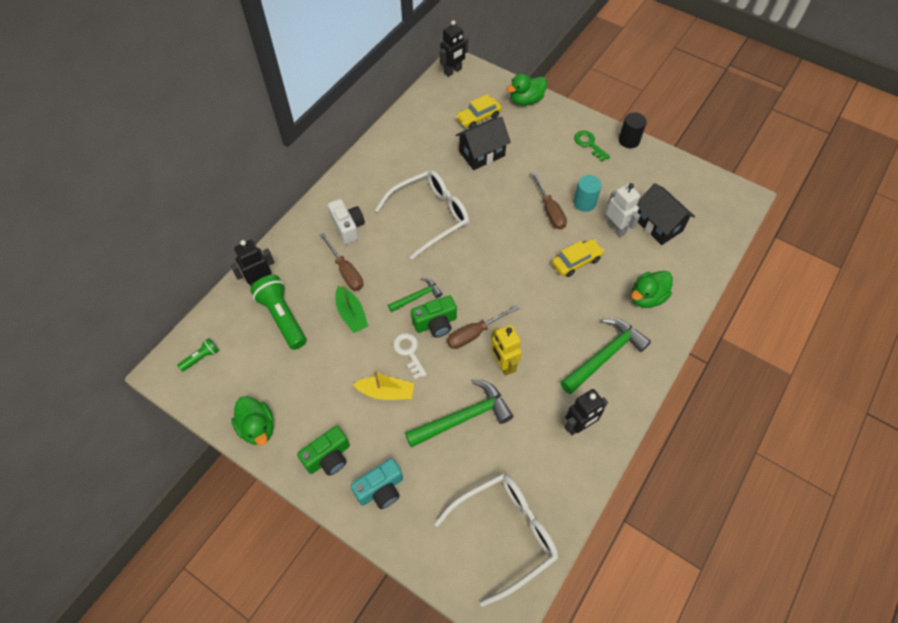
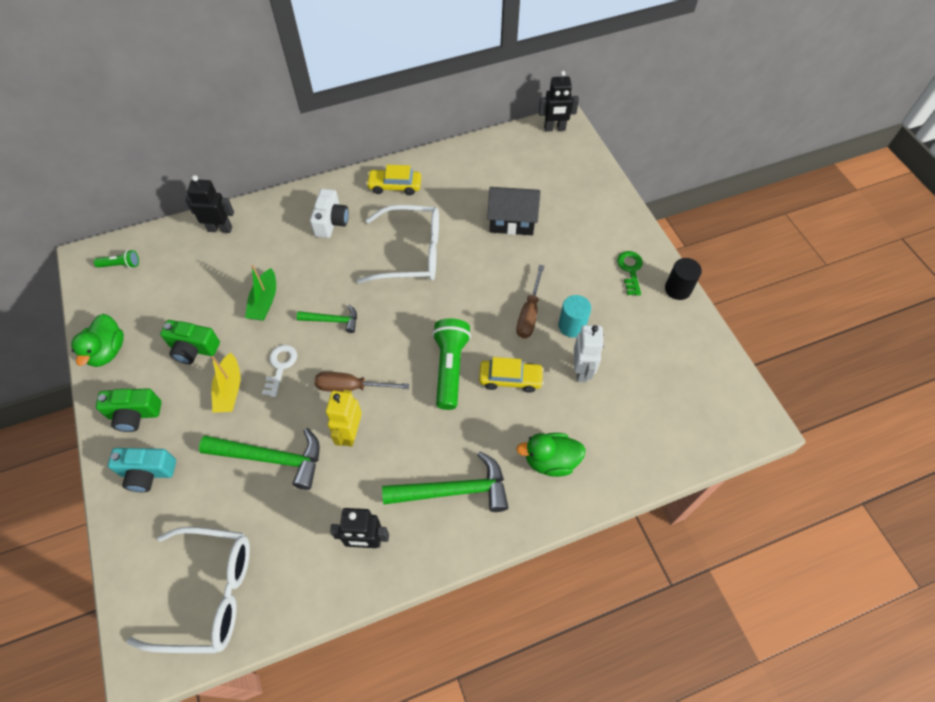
camera: 35 degrees right, 0 degrees up
green flashlight [250,275,306,350] -> green flashlight moved to [432,318,471,410]
brown screwdriver [320,233,363,291] -> none
yellow boat [353,370,414,400] -> yellow boat turned 45 degrees clockwise [211,353,240,413]
green camera [411,296,457,337] -> green camera moved to [160,320,220,364]
yellow car [456,94,502,128] -> yellow car moved to [366,165,421,195]
green duck [507,74,547,106] -> none
black house [637,183,695,245] -> none

